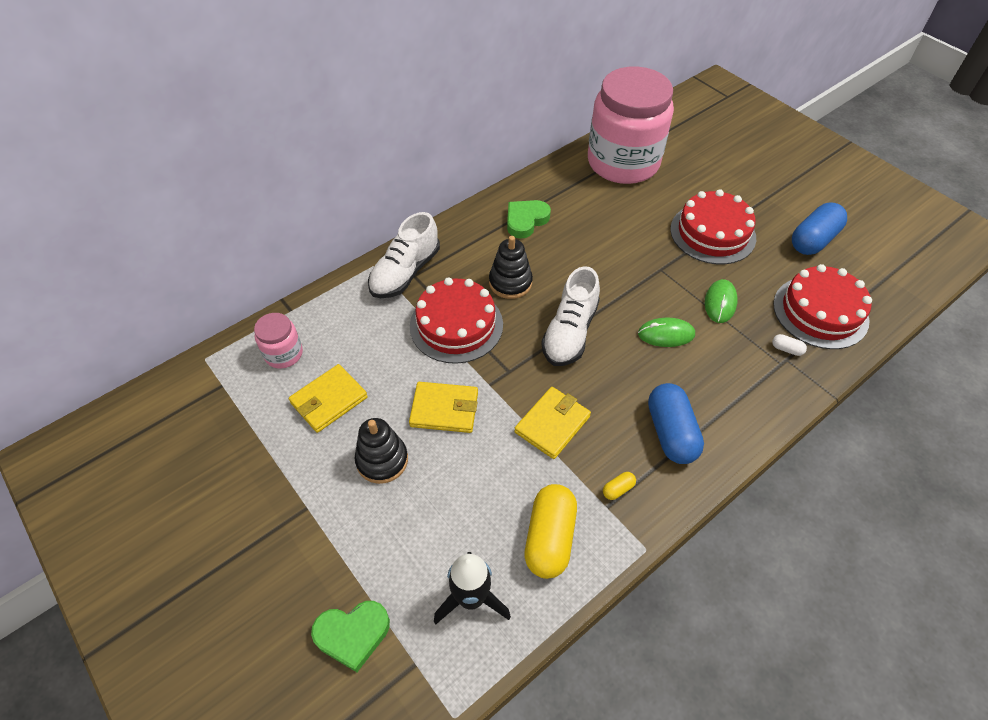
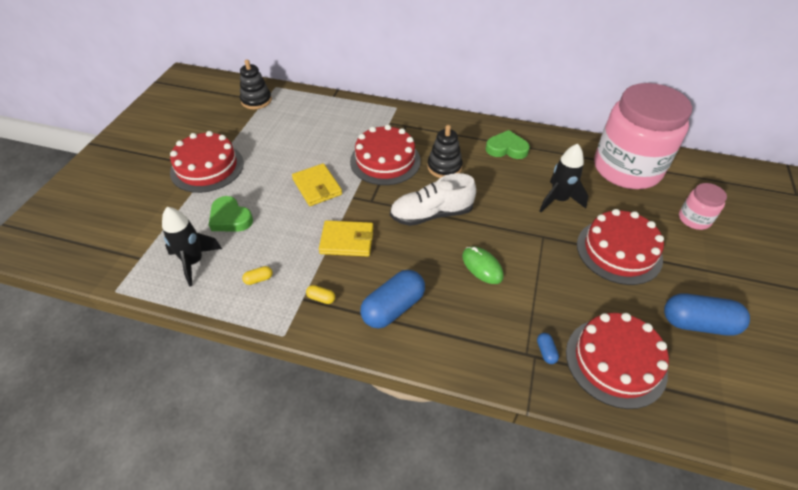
camera: 55 degrees right, 5 degrees down
pink jar [254,313,303,369] -> pink jar moved to [679,183,727,230]
yellow wallet [289,364,368,433] -> none
green heart [311,601,390,672] -> green heart moved to [209,196,253,232]
black stacking toy [355,418,408,484] -> black stacking toy moved to [240,60,272,109]
white shoe [368,212,440,298] -> none
yellow capsule [524,484,577,579] -> yellow capsule [242,266,273,285], size x0.42
green mouse [705,279,738,323] -> none
white capsule [772,334,807,356] -> blue capsule [537,333,559,364]
none -> red cake [170,131,244,193]
none -> black rocket [539,144,588,212]

